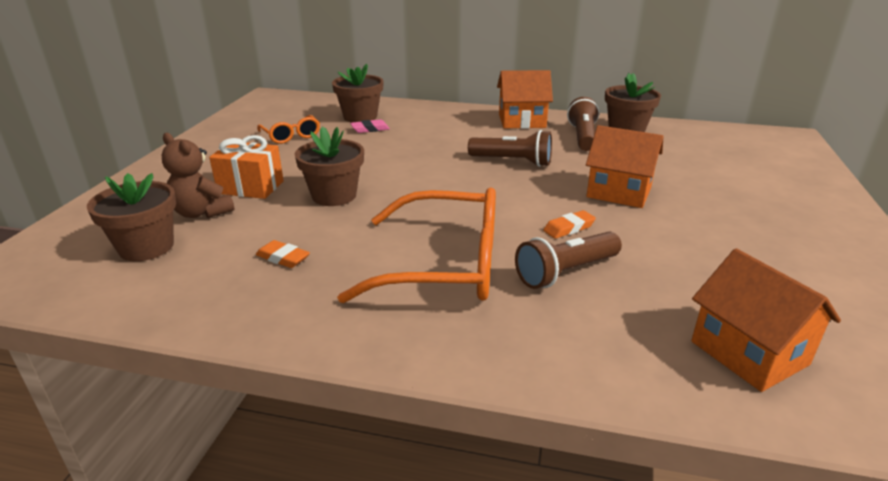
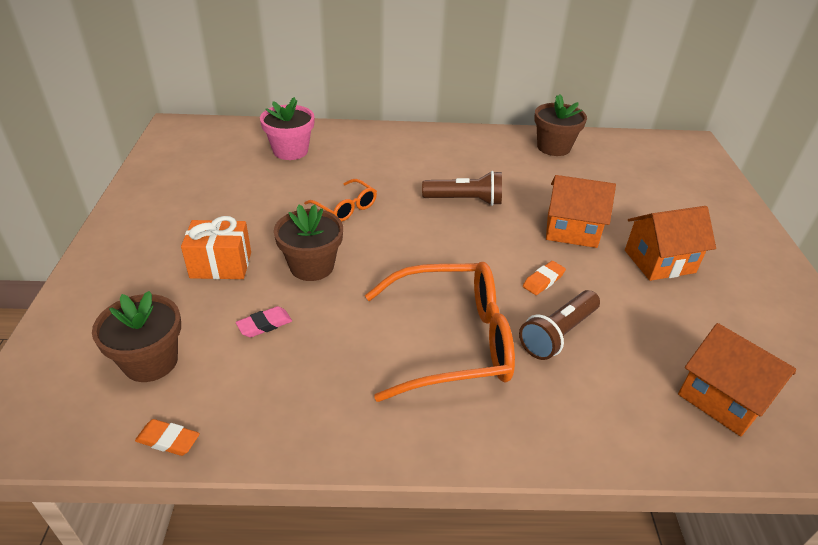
camera: 15 degrees left, 10 degrees up
brown teddy bear [162,133,234,218] -> none
orange eraser [256,240,310,268] -> orange eraser moved to [135,419,200,456]
orange glasses [257,115,320,144] -> orange glasses moved to [304,179,377,221]
brown flower pot [332,64,384,123] -> pink flower pot [260,97,315,160]
pink eraser [350,119,390,133] -> pink eraser moved to [236,306,292,337]
orange house [497,70,553,129] -> orange house moved to [625,206,716,281]
brown flashlight [567,97,600,151] -> none

